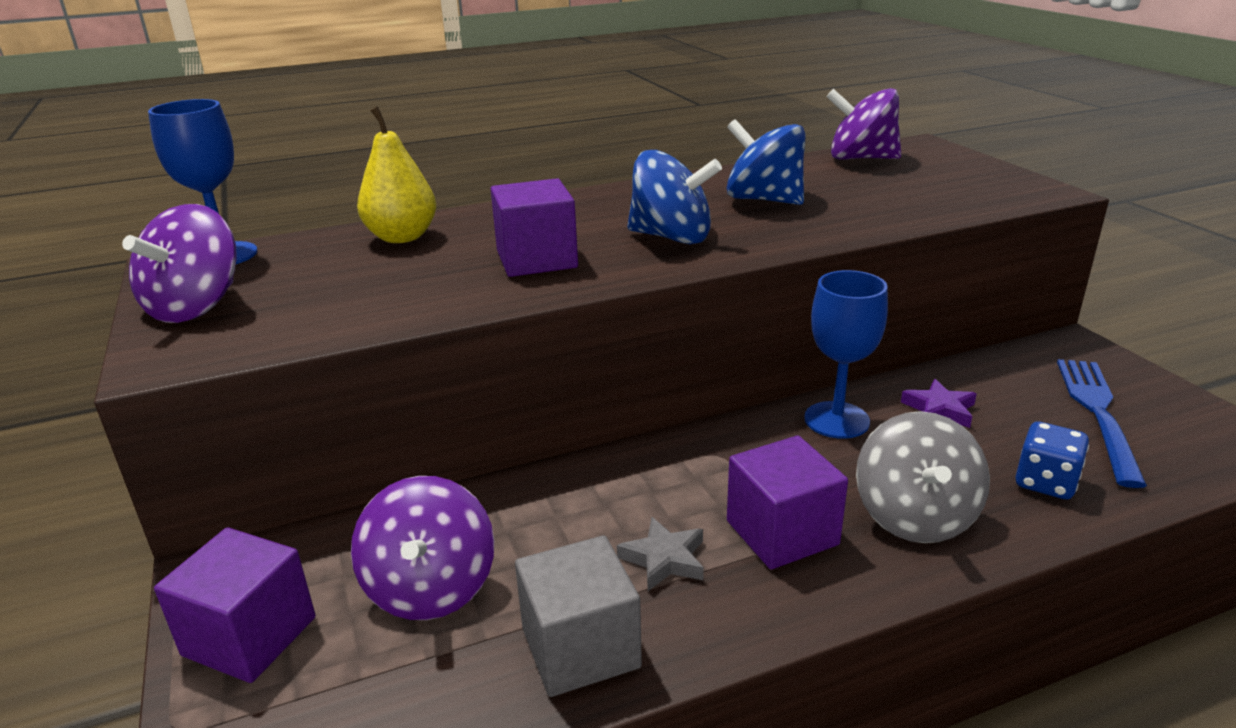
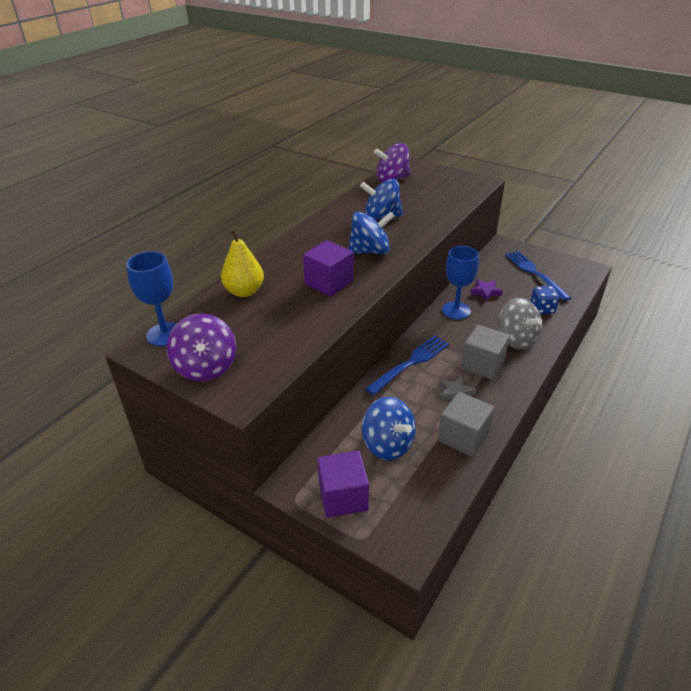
camera: 35 degrees left, 10 degrees up
purple spinning top [351,476,494,620] -> blue spinning top [362,397,416,460]
purple cube [727,436,848,569] -> grey cube [461,325,510,380]
none -> blue fork [365,336,450,395]

